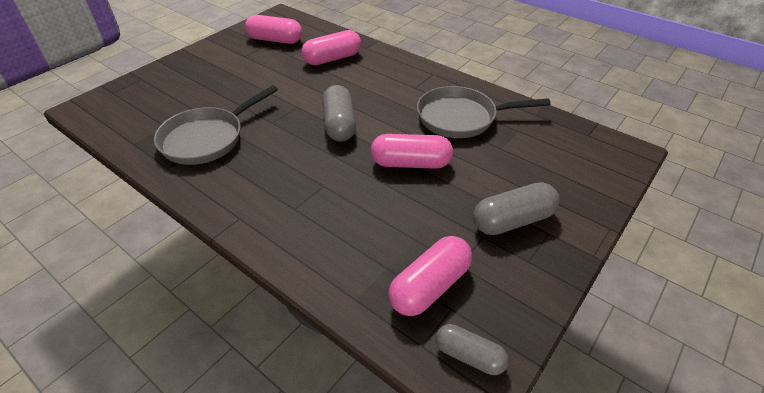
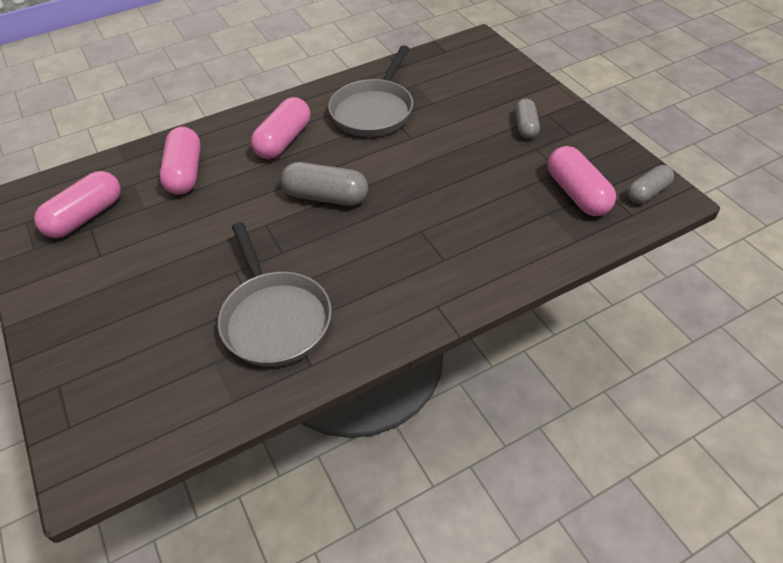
camera: 65 degrees left, 5 degrees up
pink capsule [371,134,453,169] -> pink capsule moved to [251,97,310,159]
grey capsule [473,182,560,235] -> grey capsule [515,99,540,139], size x0.64

